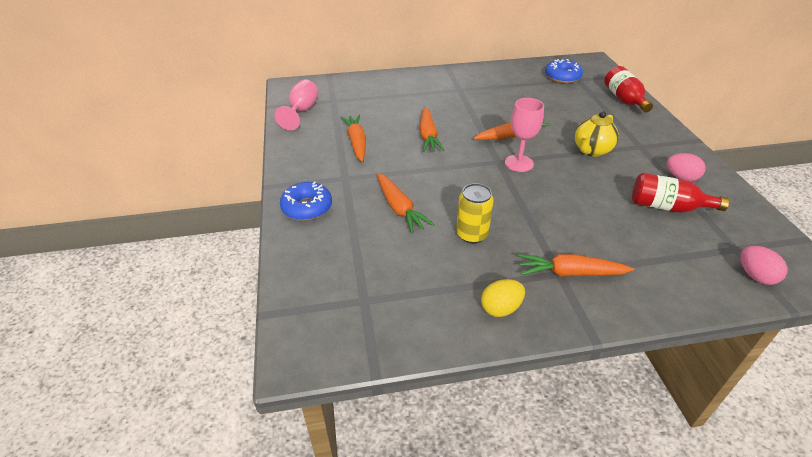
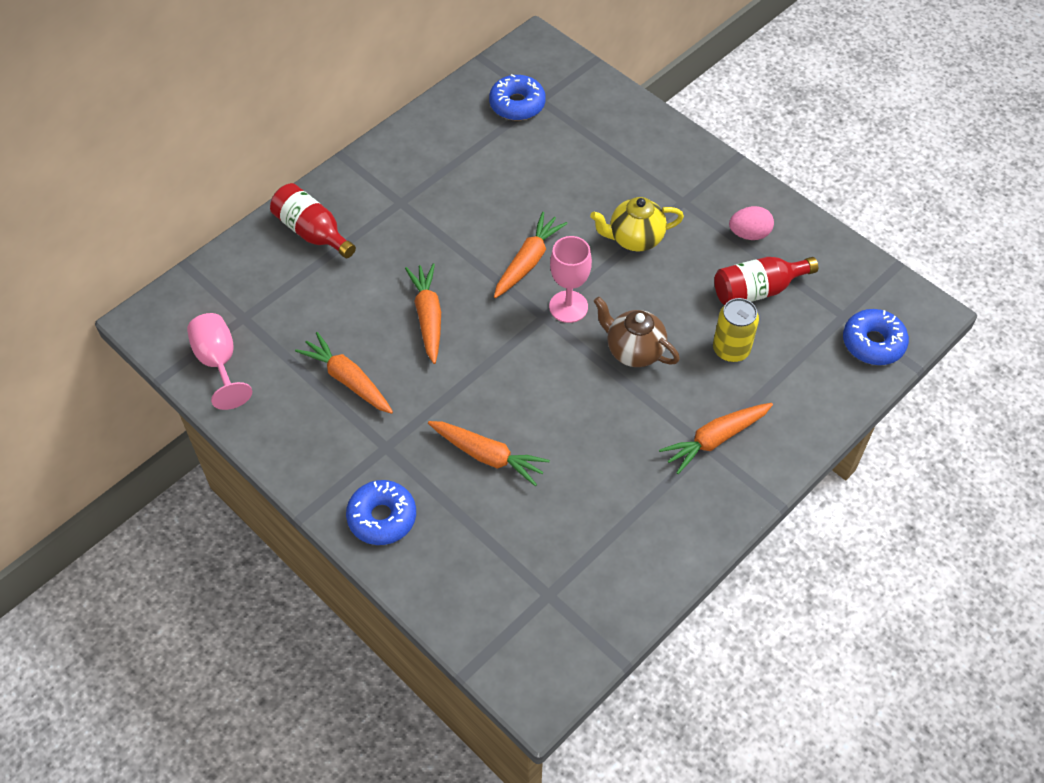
camera: 35 degrees left, 15 degrees up
orange carrot [419,107,445,152] -> orange carrot turned 150 degrees counterclockwise [405,263,441,364]
yellow can [456,183,494,243] -> yellow can moved to [713,298,759,362]
yellow egg [481,279,525,317] -> none
yellow teapot [575,111,619,157] -> yellow teapot turned 75 degrees clockwise [590,197,684,252]
red bottle [604,66,653,112] -> red bottle moved to [270,183,356,258]
pink egg [740,246,788,285] -> blue donut [843,309,909,365]
none -> brown teapot [594,297,680,367]

